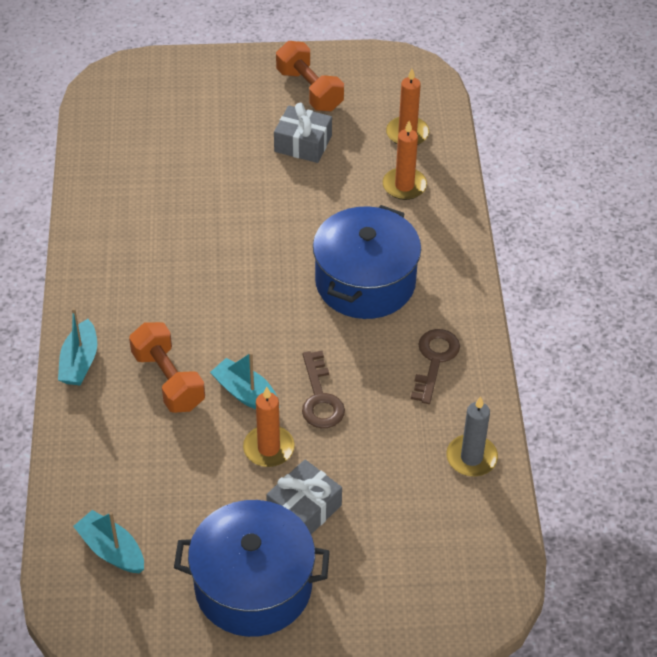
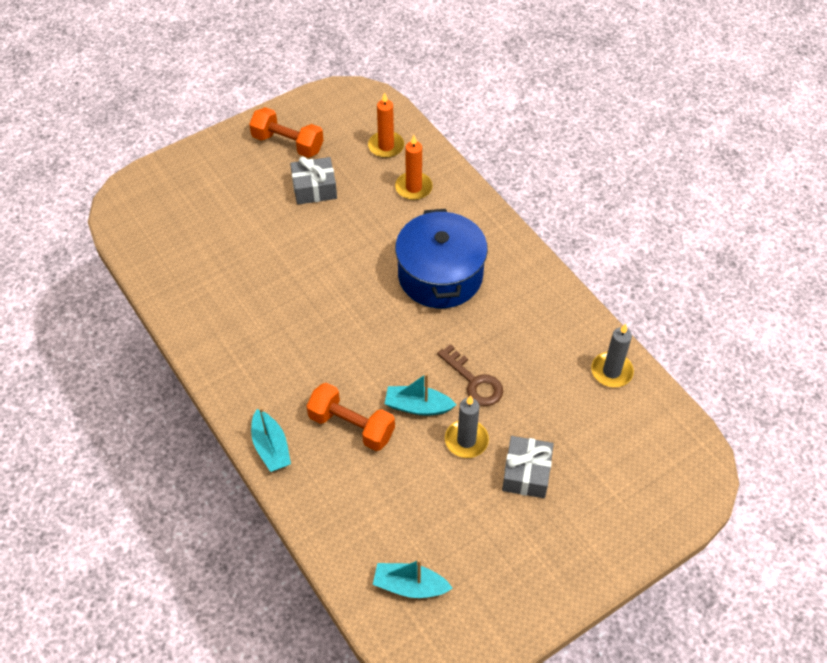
camera: 30 degrees left, 5 degrees up
blue pot [174,500,330,637] -> none
orange candle [243,387,295,467] -> grey candle [445,395,489,458]
brown key [411,329,460,404] -> none

